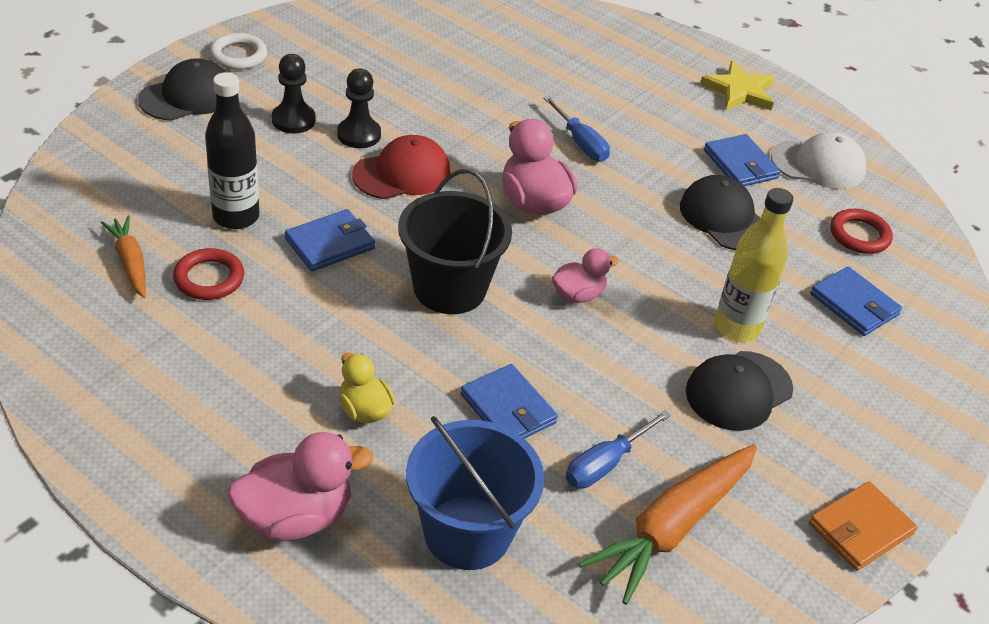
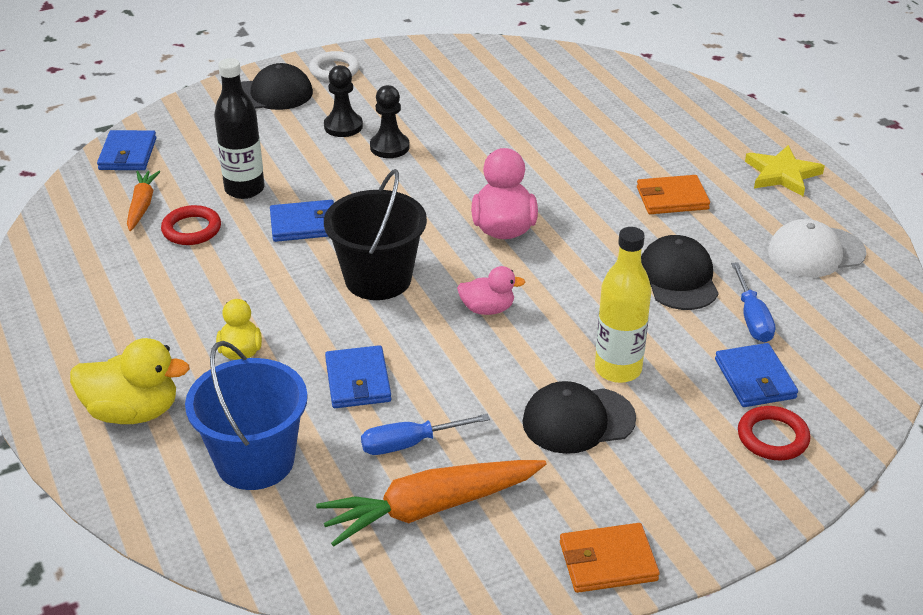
camera: 30 degrees right, 5 degrees down
pink duck [227,432,373,541] -> yellow duck [70,338,190,424]
red cap [352,135,450,199] -> none
blue screwdriver [543,96,610,162] -> blue screwdriver moved to [731,262,775,342]
blue wallet [704,134,780,186] -> blue wallet moved to [97,130,157,170]
white cap [771,132,866,189] -> white cap turned 135 degrees clockwise [768,219,866,277]
red ring [830,209,893,254] -> red ring moved to [738,406,810,460]
none -> orange wallet [637,175,710,214]

